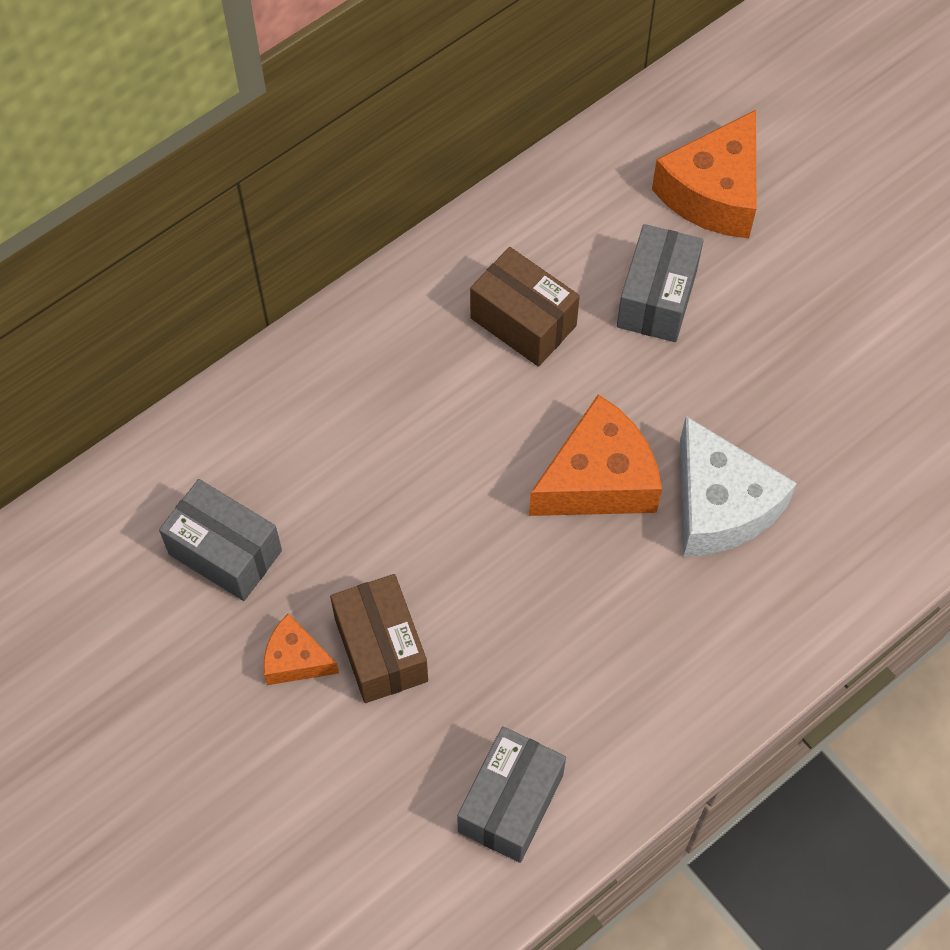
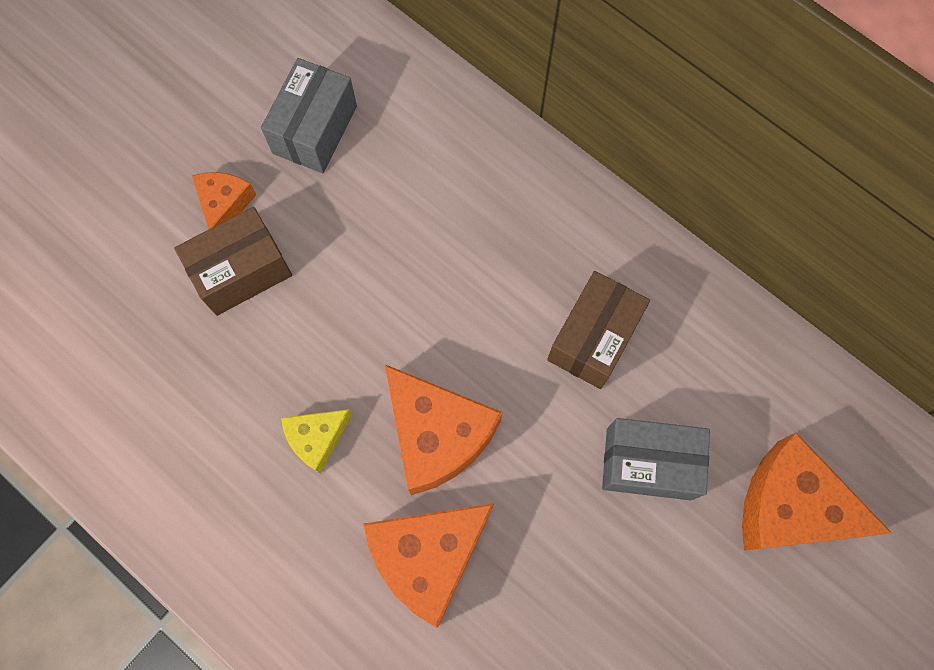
camera: 80 degrees right, 10 degrees up
grey box [457,726,566,863] -> none
white cheese [680,416,797,557] -> orange cheese [363,503,494,628]
none -> yellow cheese [281,409,352,474]

